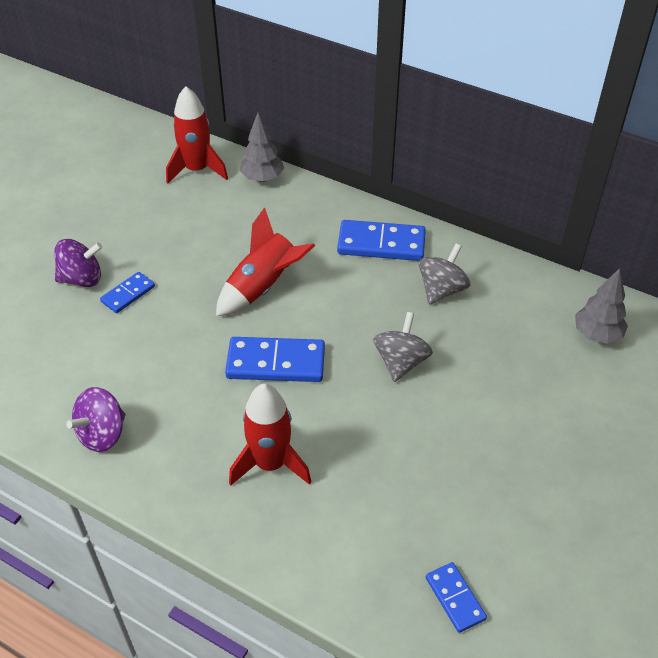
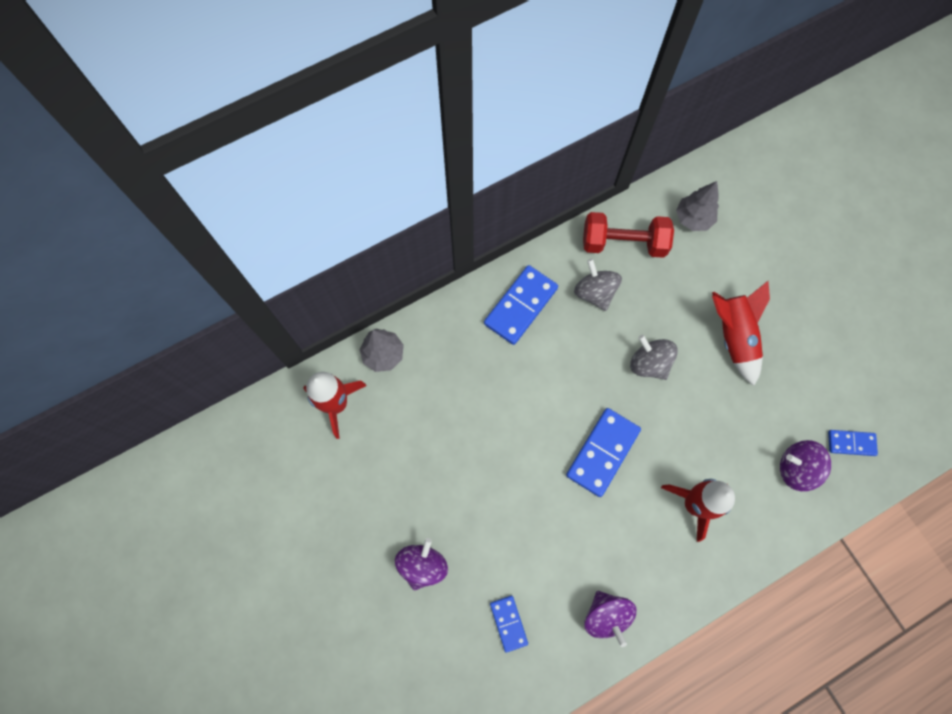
camera: 60 degrees left, 25 degrees up
blue domino [100,272,155,313] -> blue domino moved to [490,596,528,653]
red rocket [216,207,315,316] -> red rocket moved to [712,281,770,386]
none -> red dumbbell [583,212,674,258]
none -> purple spinning top [780,440,831,491]

